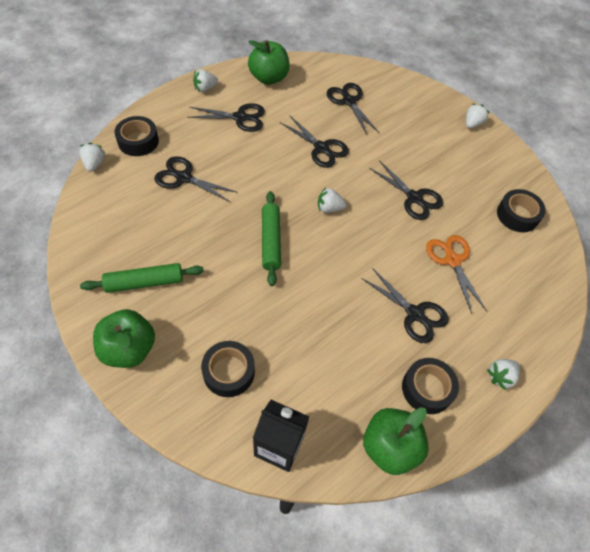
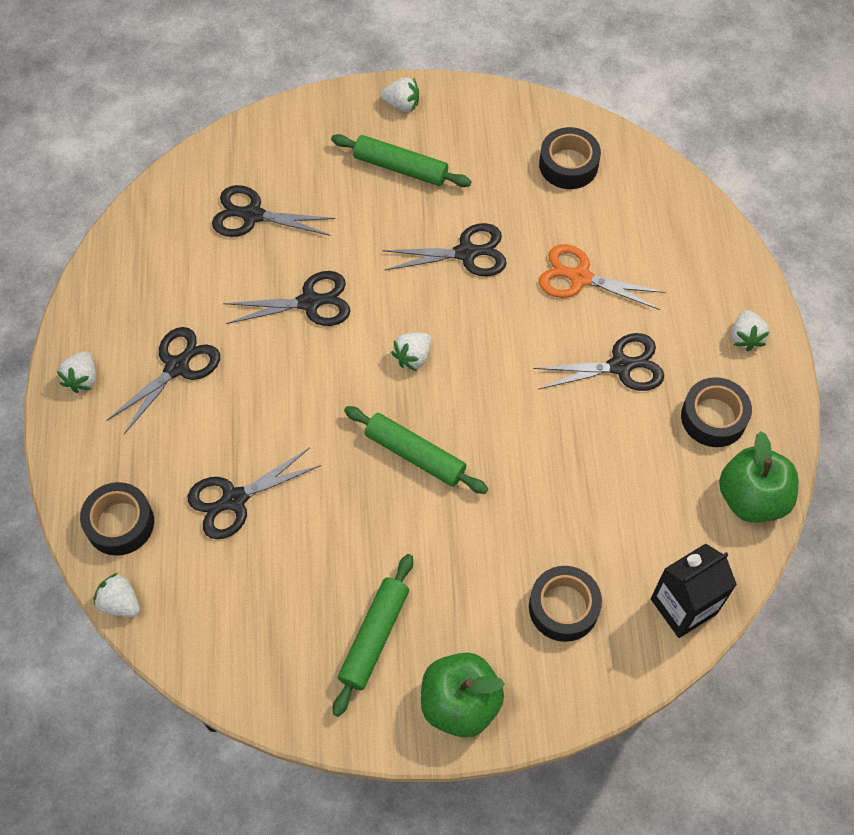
camera: 50 degrees left, 5 degrees up
green apple [248,40,290,85] -> none
white strawberry [466,104,490,128] -> white strawberry turned 120 degrees clockwise [381,77,419,112]
none -> green rolling pin [331,134,471,187]

